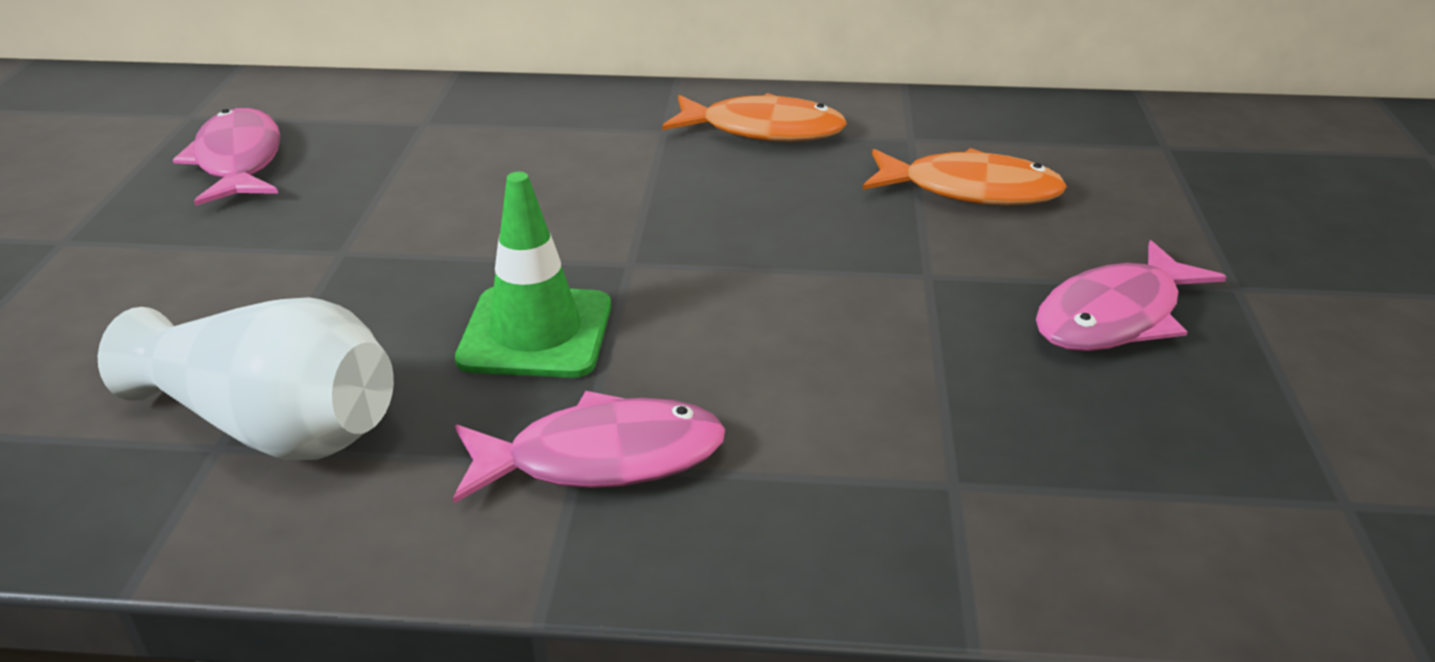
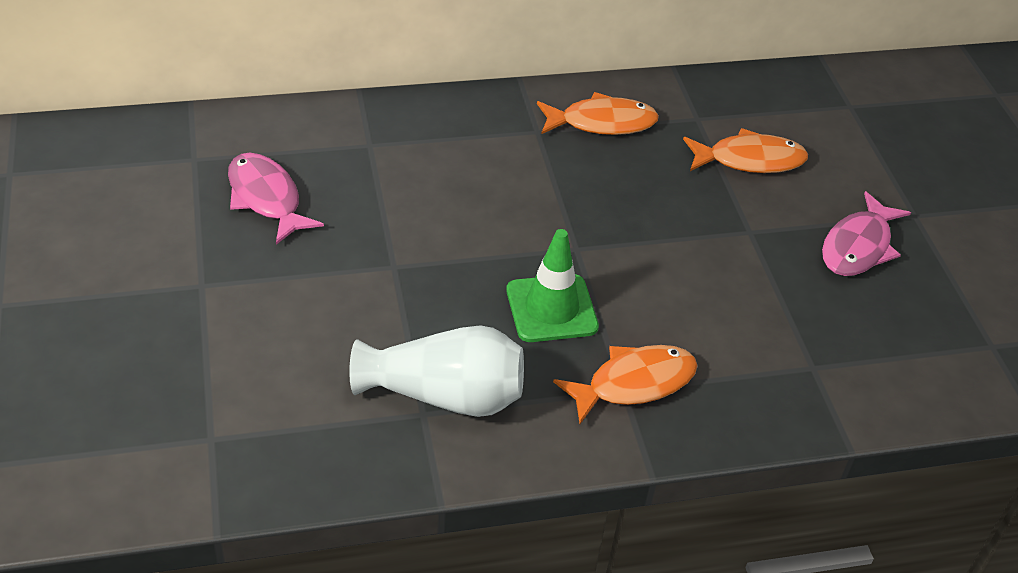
camera: 20 degrees left, 10 degrees up
pink fish [453,391,725,503] -> orange fish [553,345,698,424]

